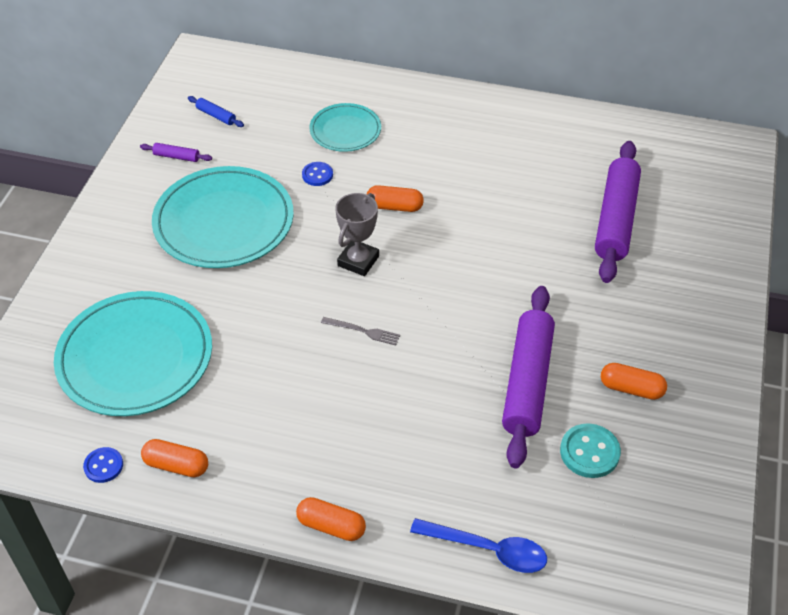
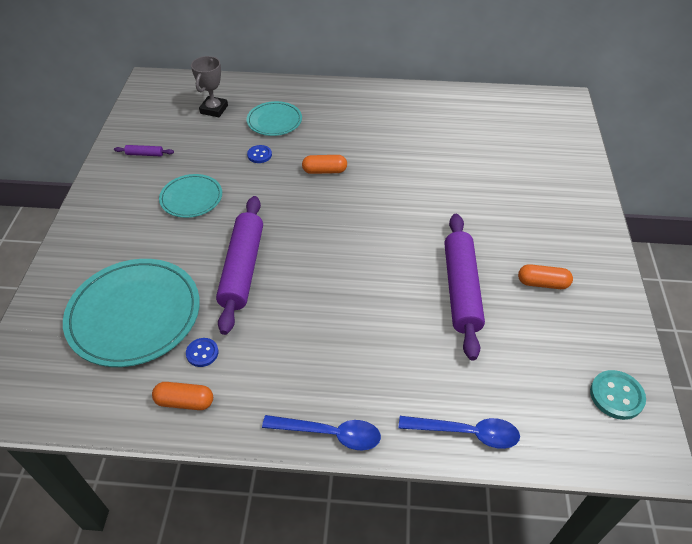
camera: 10 degrees left, 0 degrees up
blue button [83,447,123,483] -> blue button moved to [186,338,219,367]
turquoise plate [152,166,294,268] -> turquoise plate [159,174,222,218], size x0.55
blue rolling pin [188,96,244,127] -> none
orange capsule [296,497,366,541] -> blue spoon [262,415,381,451]
grey fork [321,317,400,346] -> none
grey trophy [335,193,379,276] -> grey trophy moved to [191,56,228,117]
turquoise button [560,423,621,478] -> turquoise button moved to [590,370,646,420]
purple rolling pin [595,141,641,283] -> purple rolling pin moved to [216,196,263,335]

